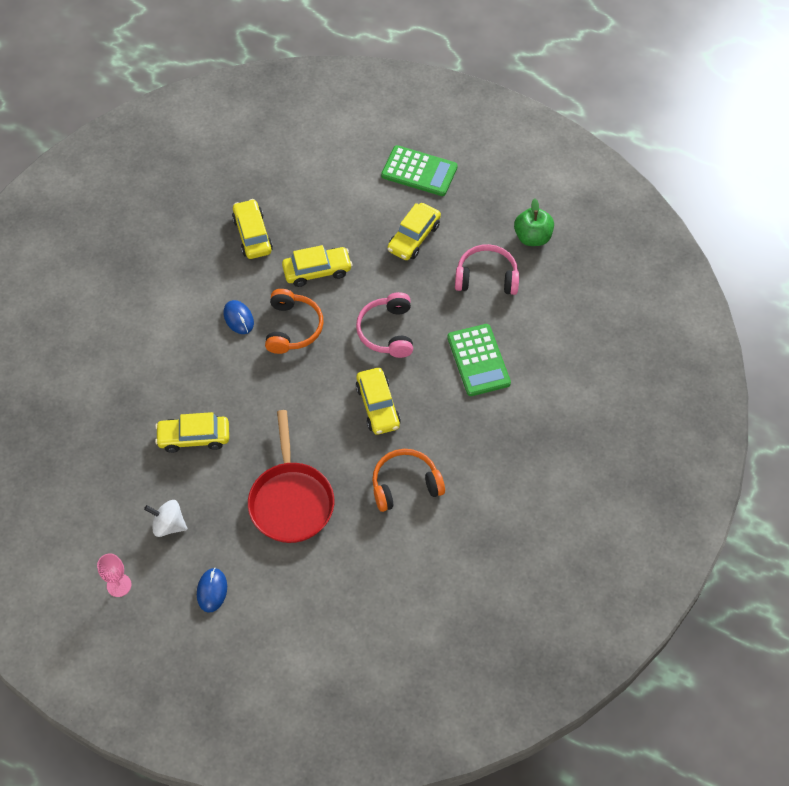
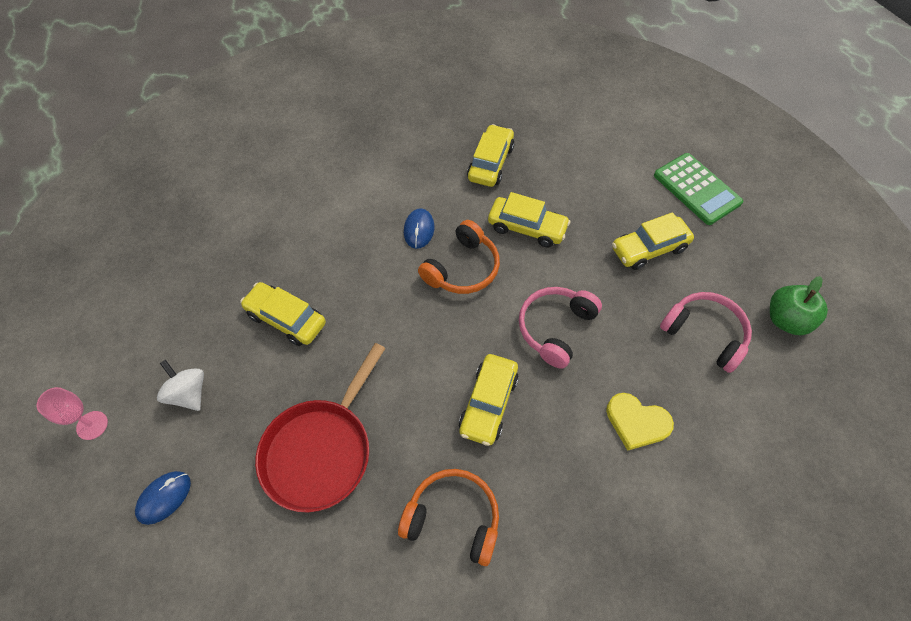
camera: 35 degrees right, 0 degrees up
green calculator [447,324,511,396] -> yellow heart [606,393,674,451]

